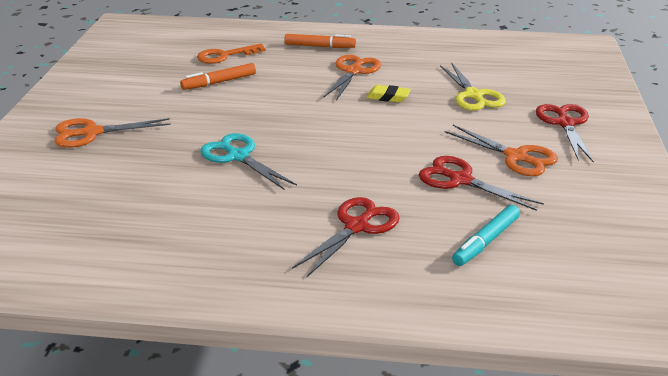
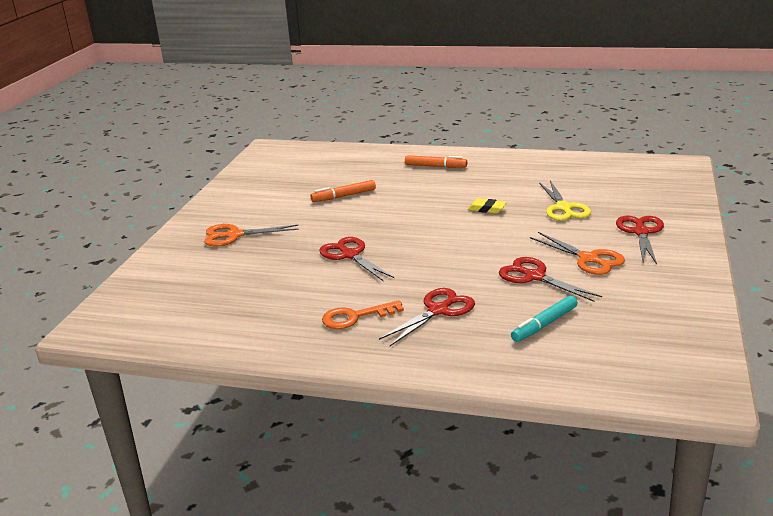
camera: 10 degrees right, 5 degrees down
orange key [197,44,266,64] -> orange key moved to [322,300,404,329]
turquoise scissors [200,133,297,190] -> red scissors [319,237,395,282]
orange scissors [324,55,381,101] -> none

